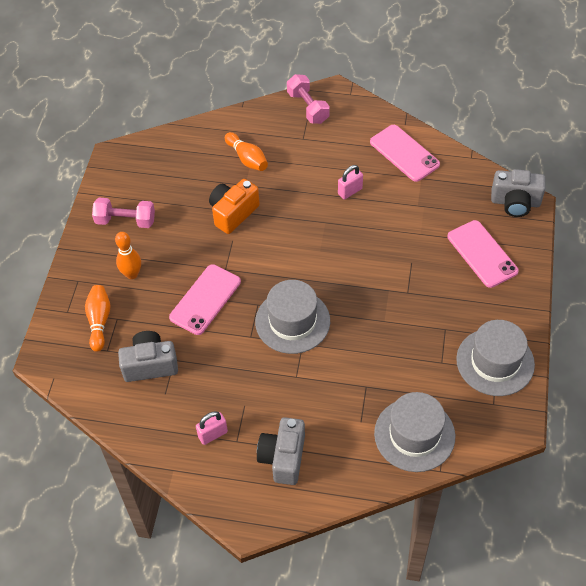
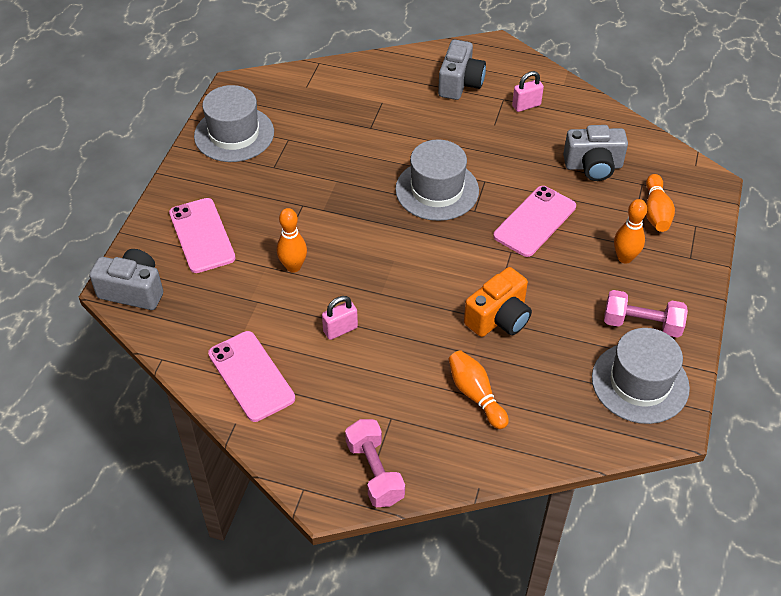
camera: 175 degrees left, 5 degrees down
grey hat [374,392,455,472] -> grey hat moved to [592,328,690,424]
none -> orange bowling pin [277,208,307,273]

